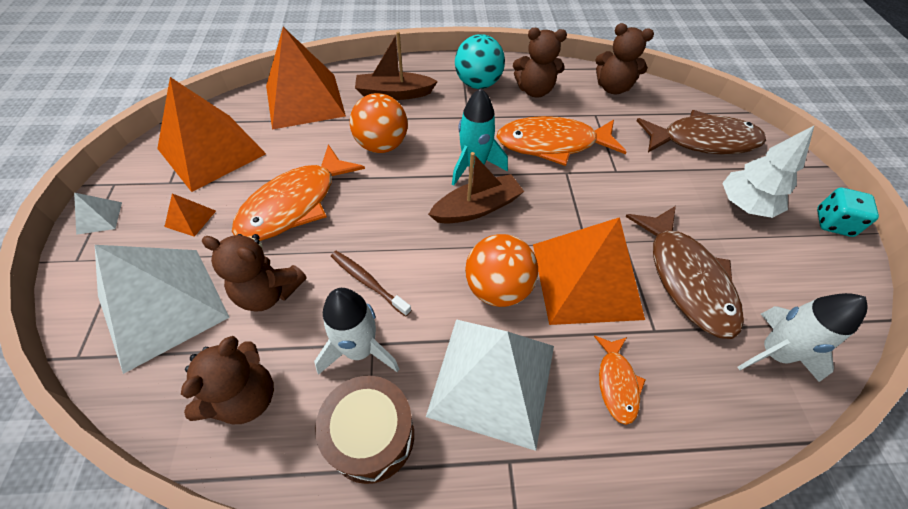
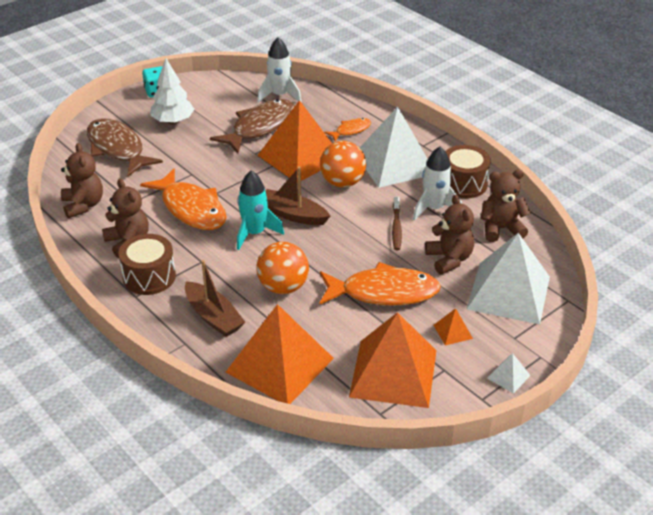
camera: 125 degrees left, 15 degrees down
turquoise ball [455,34,505,89] -> brown drum [119,234,176,295]

